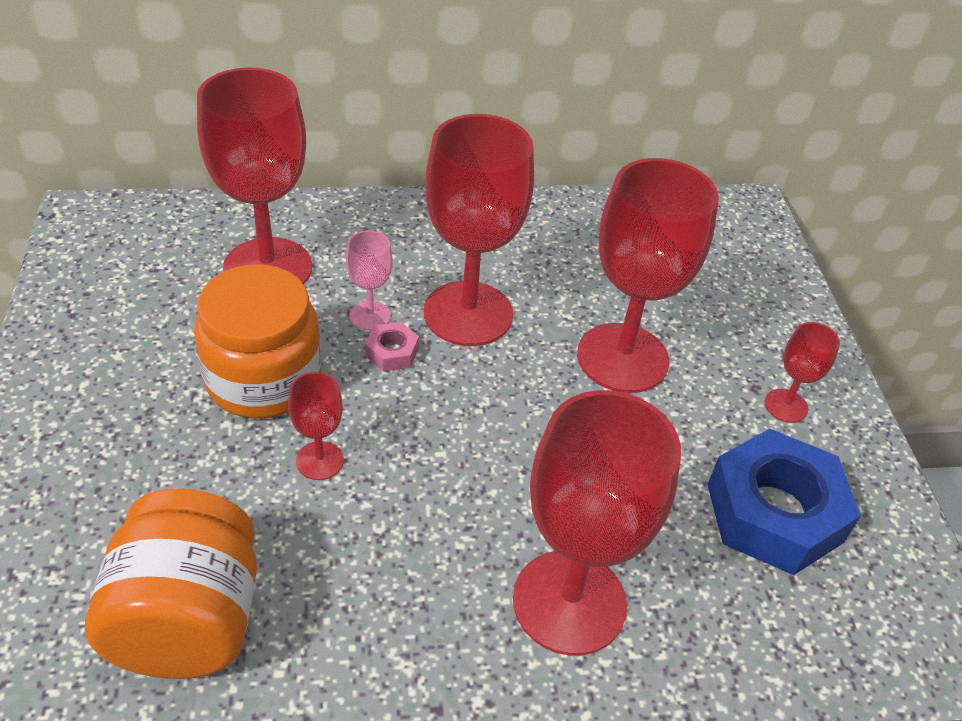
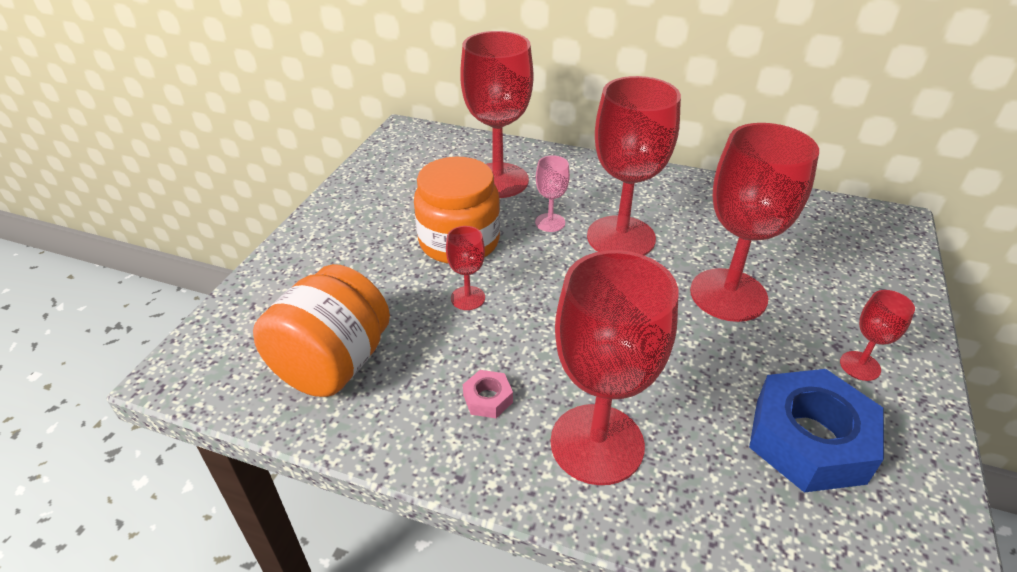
camera: 30 degrees right, 5 degrees down
pink nut [365,322,419,372] -> pink nut moved to [463,370,513,418]

